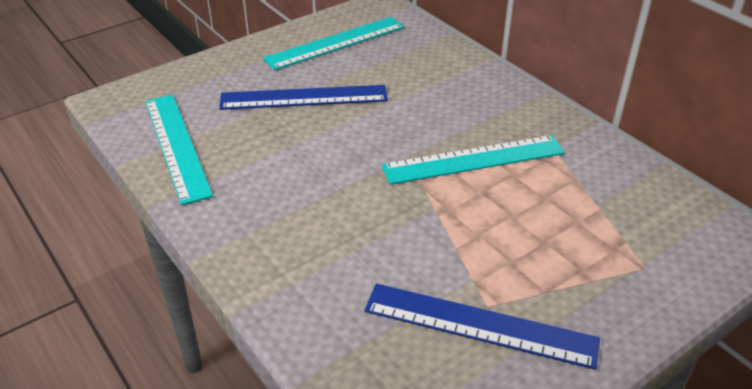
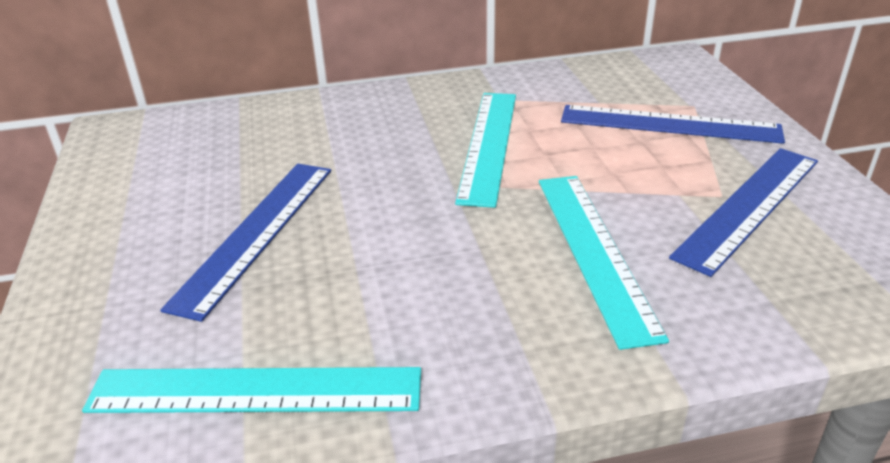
camera: 65 degrees left, 5 degrees down
turquoise ruler [263,17,405,70] -> turquoise ruler moved to [539,176,669,350]
none -> blue ruler [561,105,785,144]

